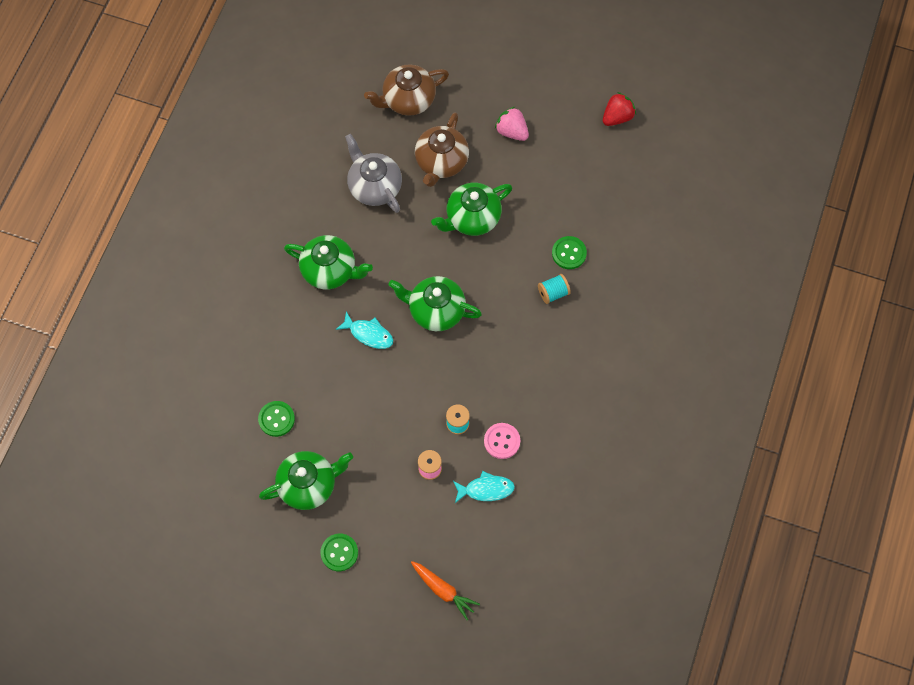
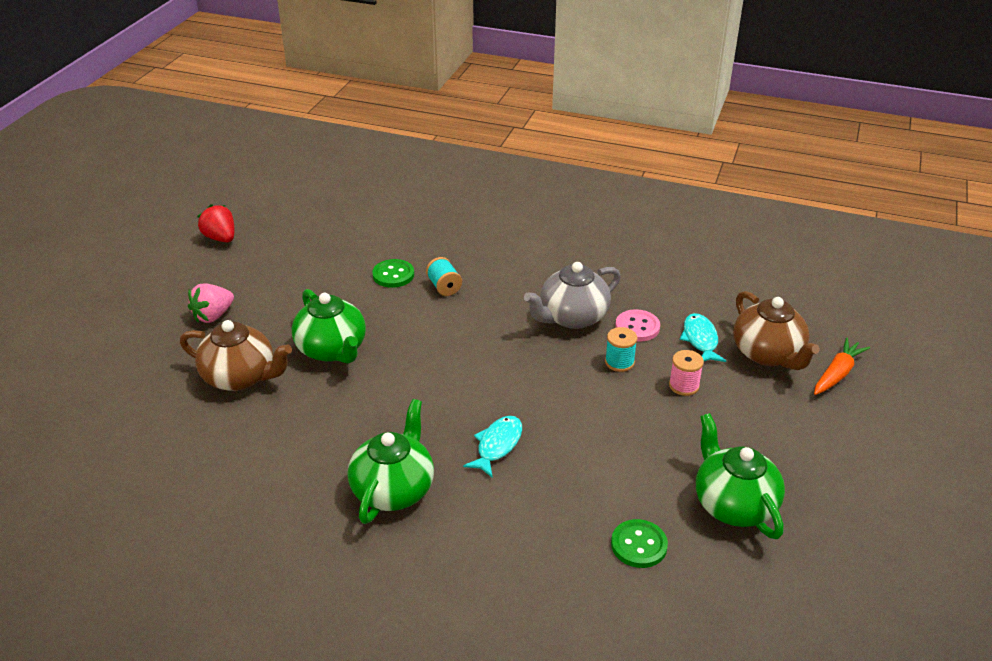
camera: 90 degrees left, 30 degrees down
green button [320,534,358,571] -> none
grey teapot [345,134,402,213] -> grey teapot moved to [524,262,621,329]
brown teapot [364,64,449,116] -> brown teapot moved to [733,291,820,370]
green teapot [388,276,482,331] -> none

